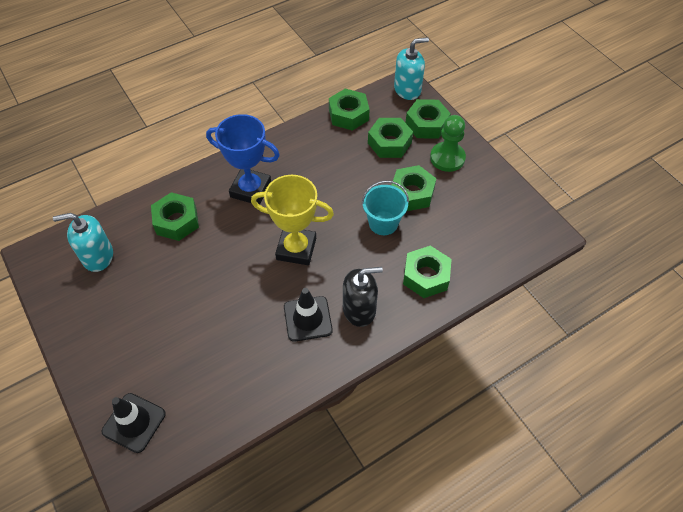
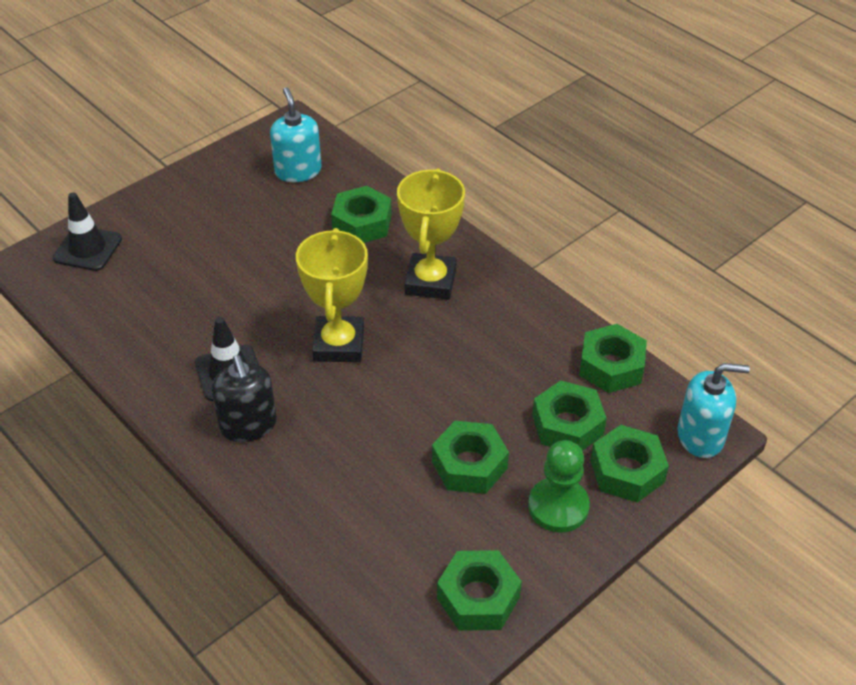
camera: 80 degrees right, 10 degrees down
blue trophy [206,114,280,205] -> yellow trophy [397,168,465,300]
turquoise bucket [362,181,409,235] -> none
turquoise soap dispenser [394,37,429,100] -> turquoise soap dispenser turned 60 degrees counterclockwise [677,363,750,458]
green nut [403,246,452,298] -> green nut moved to [437,550,522,631]

